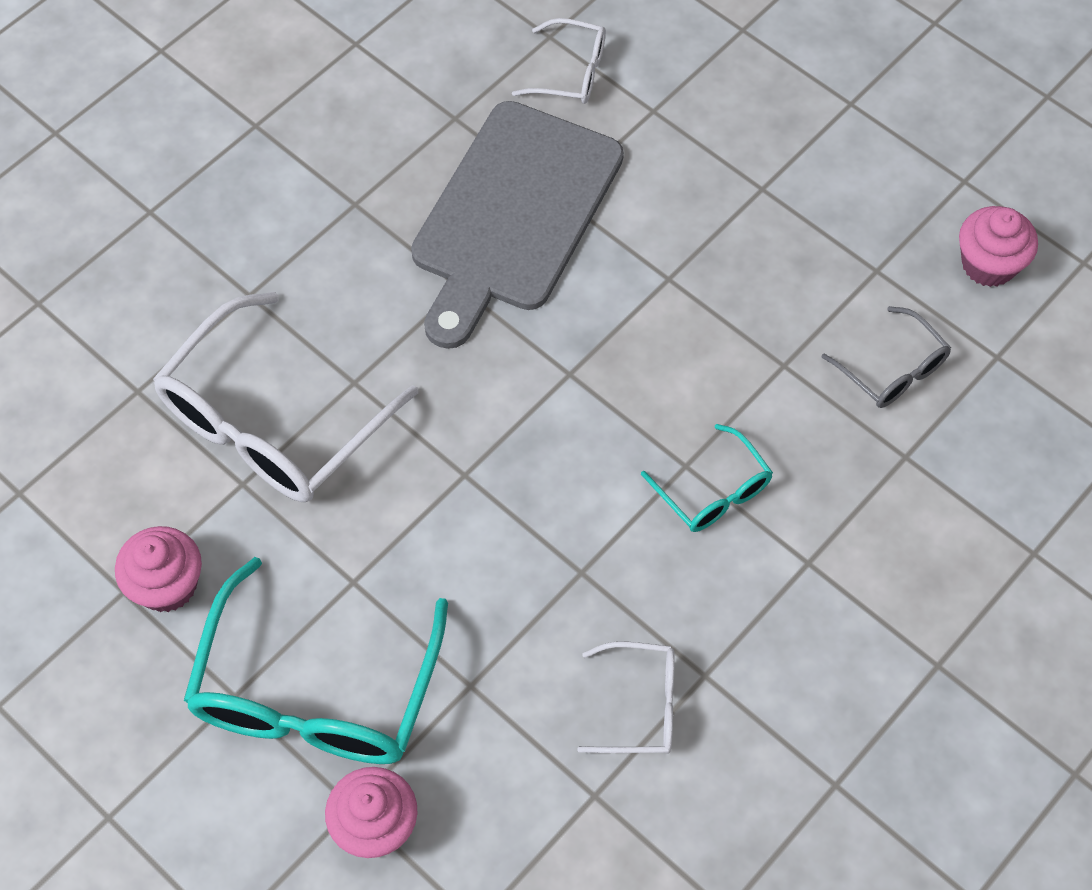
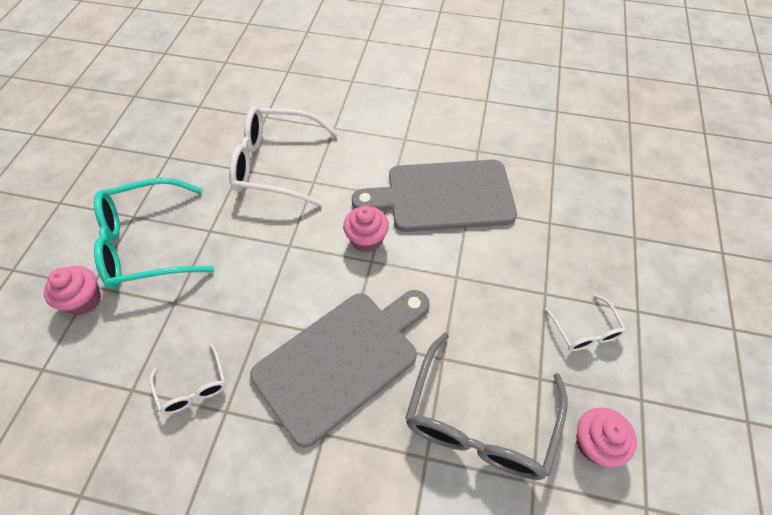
camera: 60 degrees right, 5 degrees down
pink cupcake [115,526,202,612] -> pink cupcake moved to [343,206,389,252]
white glasses [512,18,606,104] -> white glasses moved to [545,294,627,351]
turquoise glasses [641,424,773,532] -> grey cutting board [250,290,430,448]
grey glasses [822,306,951,408] -> grey glasses [405,333,568,480], size x2.02

